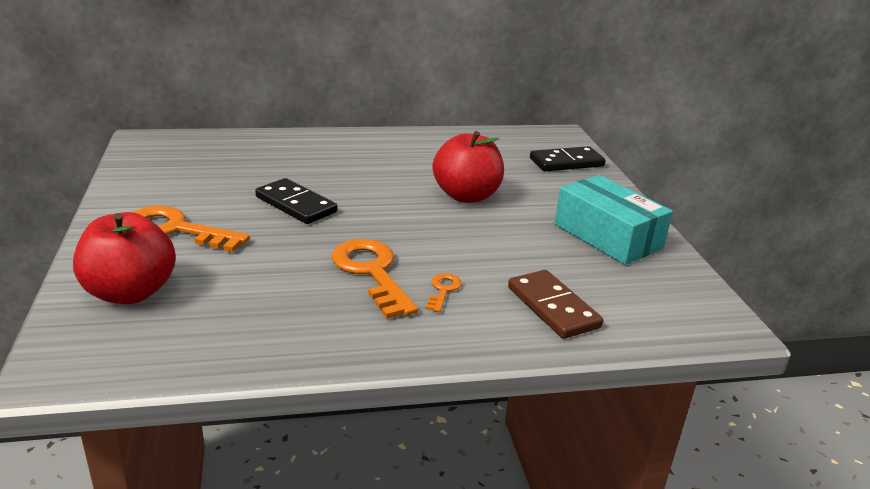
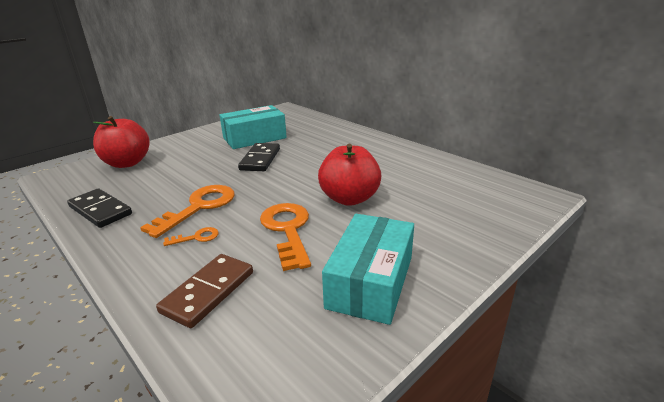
camera: 60 degrees right, 0 degrees up
orange key [133,206,250,252] -> orange key moved to [260,203,311,271]
black domino [530,146,606,171] -> black domino moved to [67,189,132,228]
none -> turquoise box [220,105,287,149]

